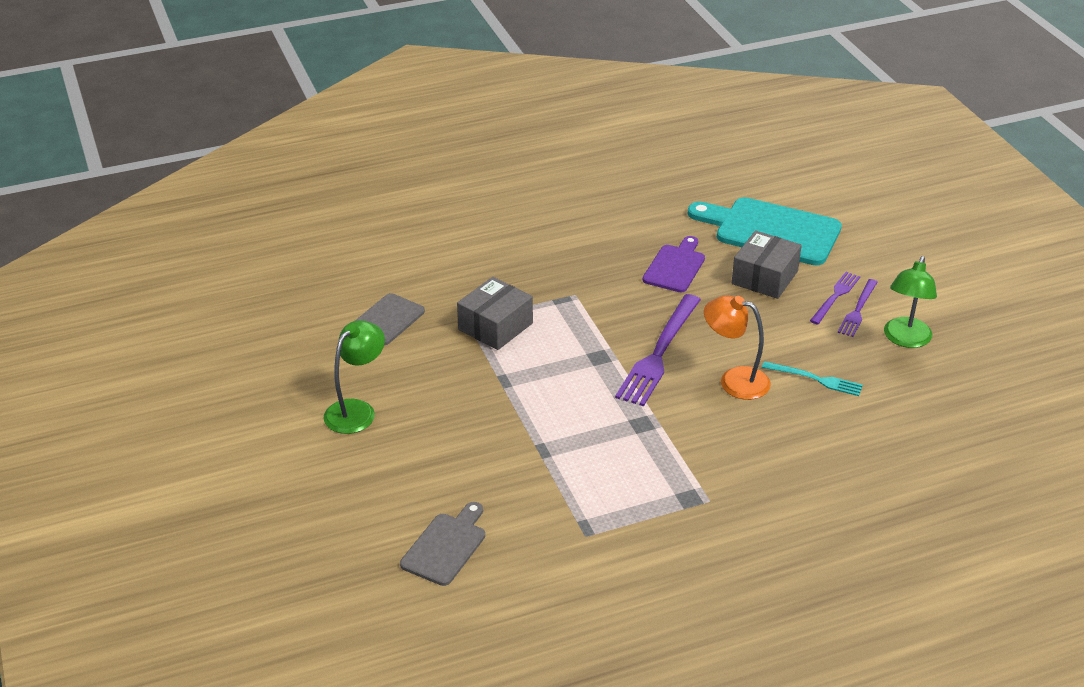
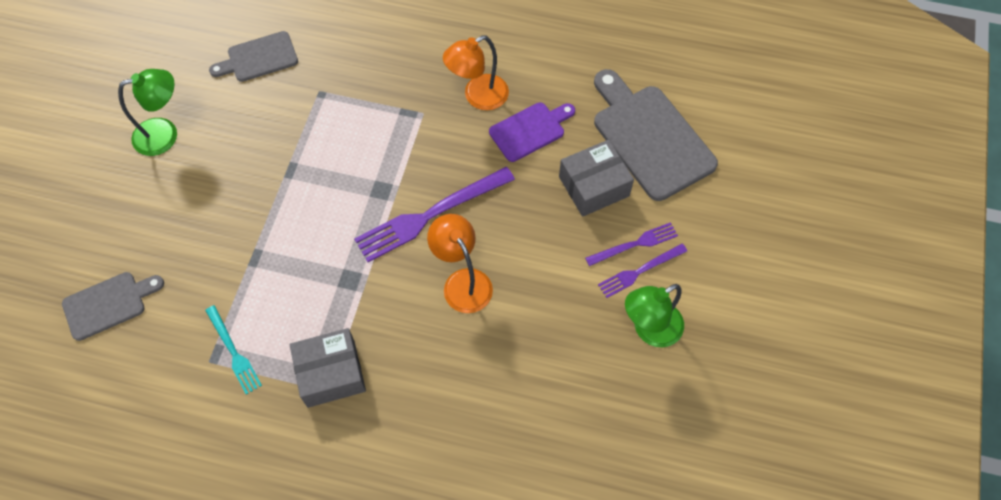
camera: 35 degrees right, 25 degrees up
grey box [457,277,533,350] -> grey box moved to [290,328,366,408]
turquoise cutting board [688,197,842,265] -> grey cutting board [594,69,718,201]
turquoise fork [762,361,863,396] -> turquoise fork moved to [205,305,262,395]
none -> orange lamp [443,35,509,110]

